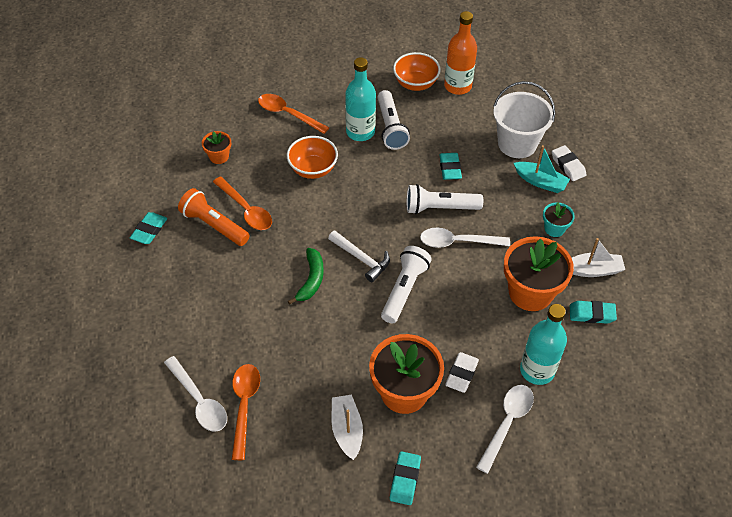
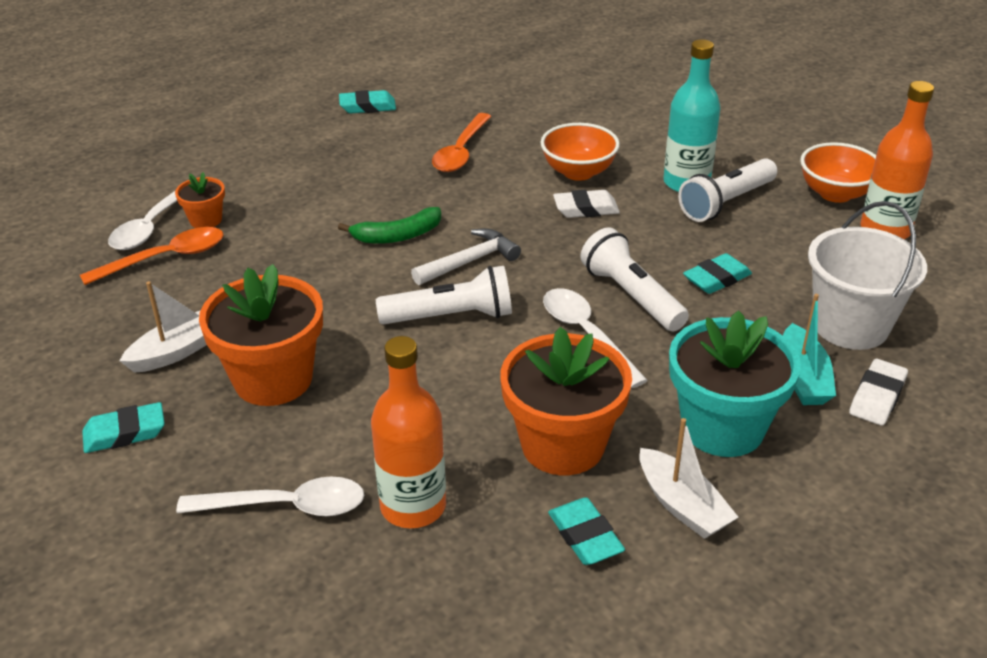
camera: 60 degrees right, 15 degrees down
orange flashlight [178,188,250,246] -> none
orange flower pot [202,131,231,164] -> orange flower pot moved to [175,172,225,228]
orange spoon [258,94,329,134] -> none
white hammer [328,231,390,282] -> white hammer turned 135 degrees counterclockwise [411,228,521,285]
white eraser [445,352,479,393] -> white eraser moved to [553,190,620,218]
turquoise bottle [520,304,567,385] -> orange bottle [371,336,446,528]
turquoise flower pot [543,202,575,237] -> turquoise flower pot [669,310,801,457], size x2.05

